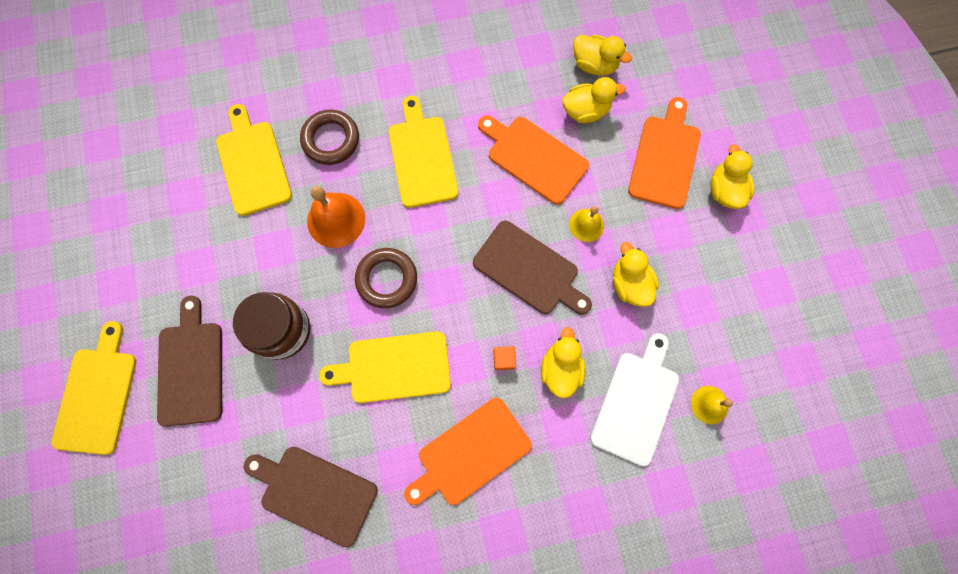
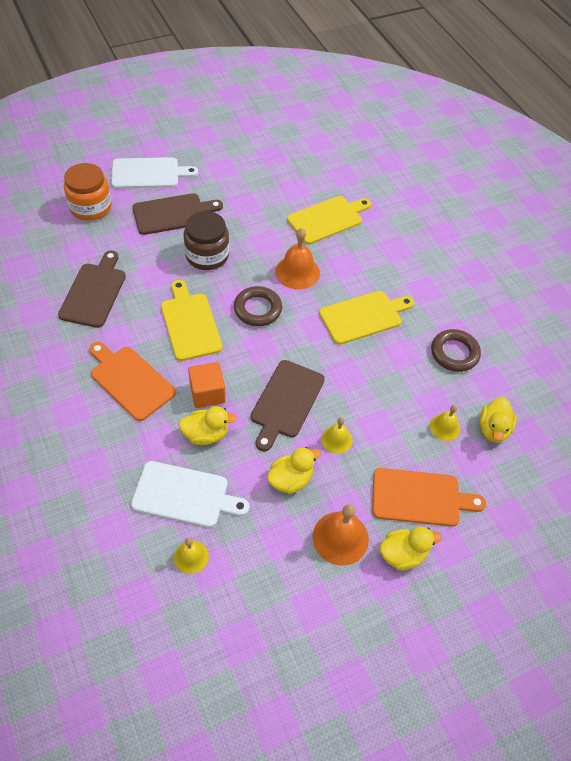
camera: 75 degrees right, 20 degrees down
yellow cutting board [51,321,137,455] -> white cutting board [111,157,198,189]
brown ring [300,110,359,165] -> brown ring moved to [431,329,481,372]
orange cutting board [478,115,589,205] -> none
orange cube [493,346,516,370] -> orange cube [188,362,226,408], size x1.84
yellow duck [562,77,625,123] -> yellow bell [430,405,460,441]
none -> orange jar [64,163,112,221]
none -> orange bell [313,504,369,566]

